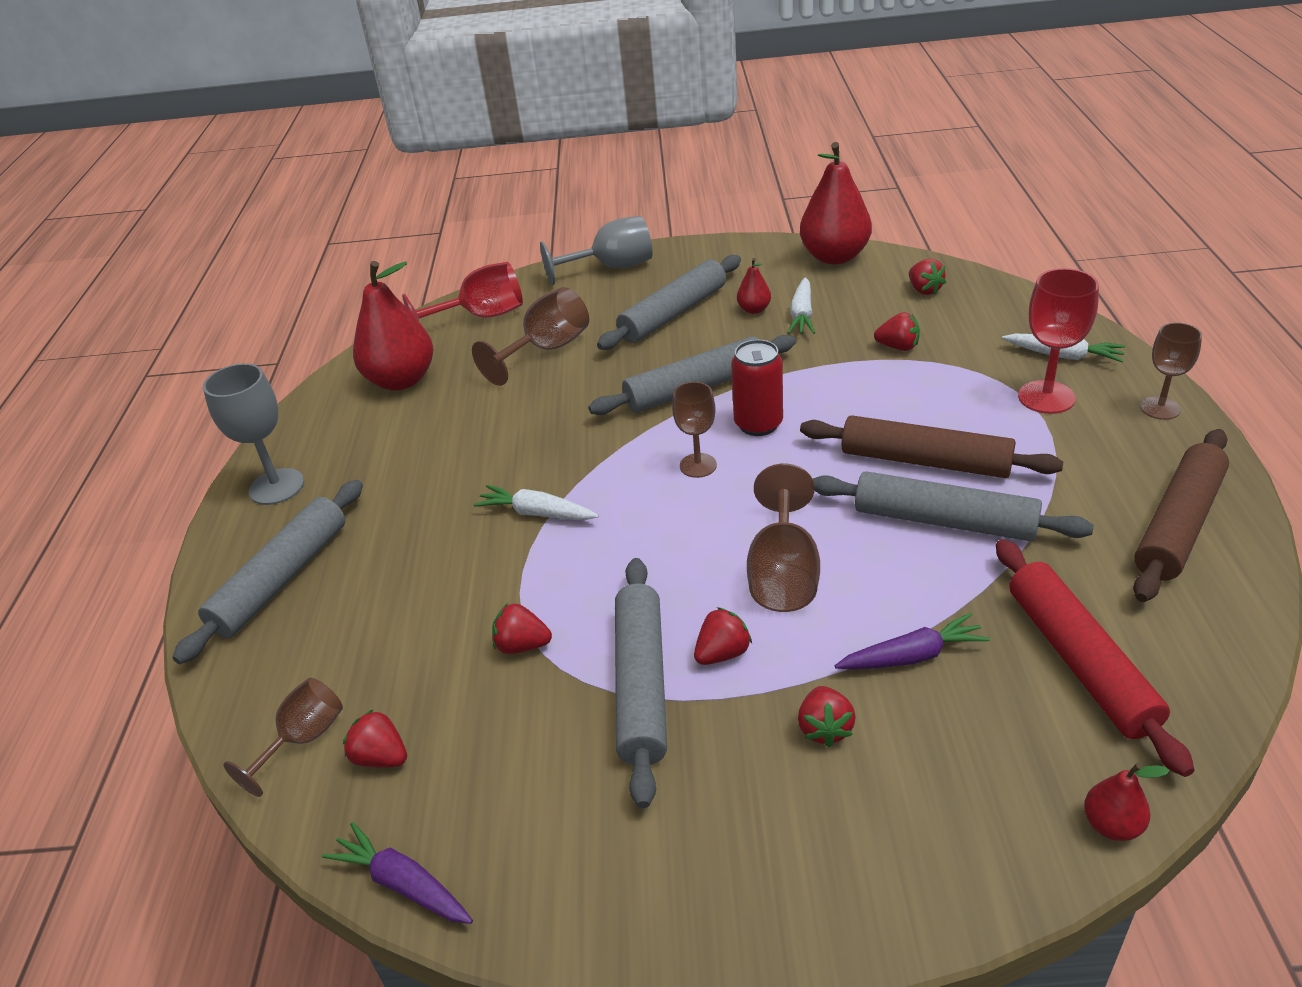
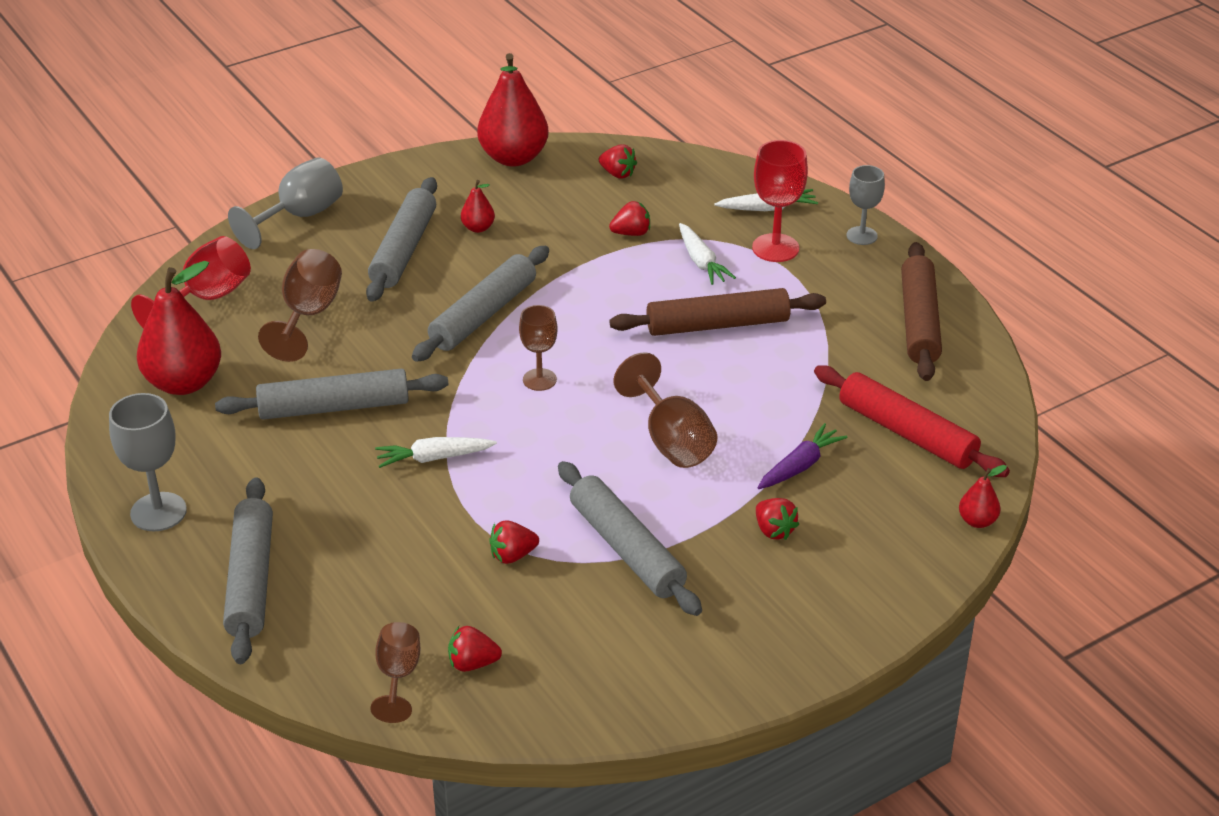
camera: 35 degrees left, 0 degrees up
purple carrot [322,822,473,924] -> none
red strawberry [694,607,752,665] -> none
red can [731,340,783,436] -> none
white carrot [787,277,815,334] -> white carrot moved to [679,223,736,285]
grey rolling pin [813,471,1094,541] -> grey rolling pin moved to [215,369,448,420]
brown goblet [1140,323,1202,420] -> grey goblet [847,165,885,245]

